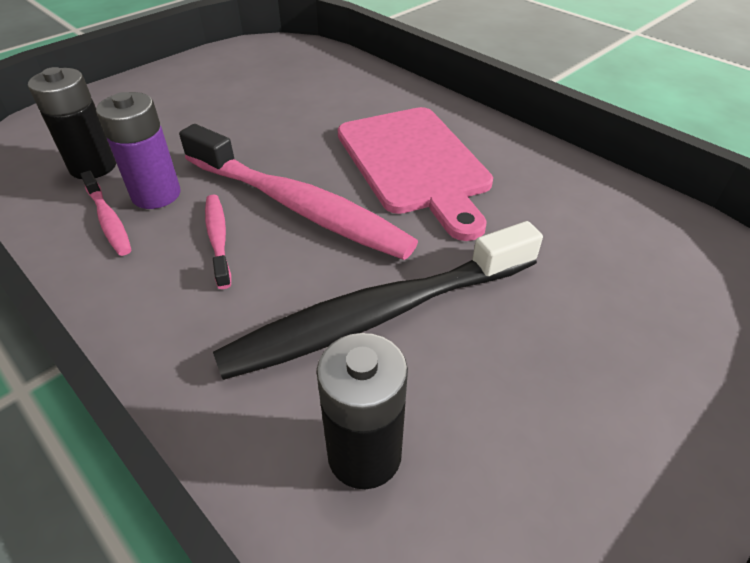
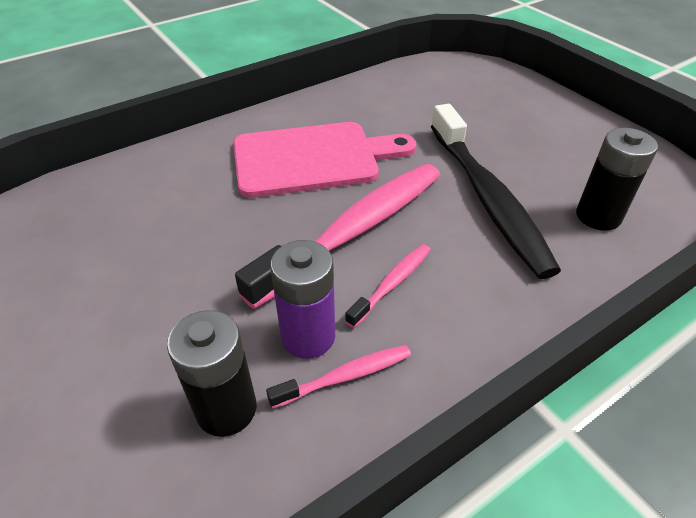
camera: 80 degrees left, 0 degrees up
pink toothbrush [205,194,231,289] -> pink toothbrush turned 135 degrees clockwise [345,244,430,328]

